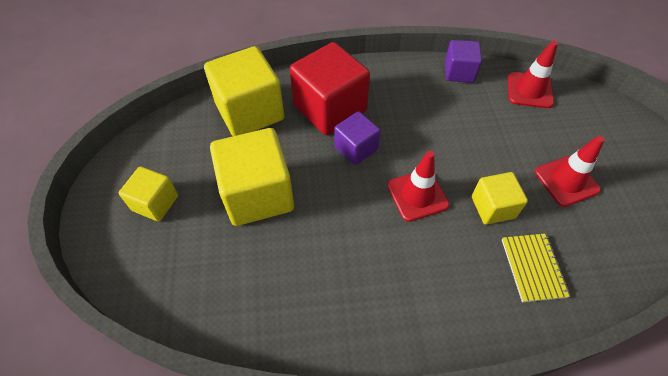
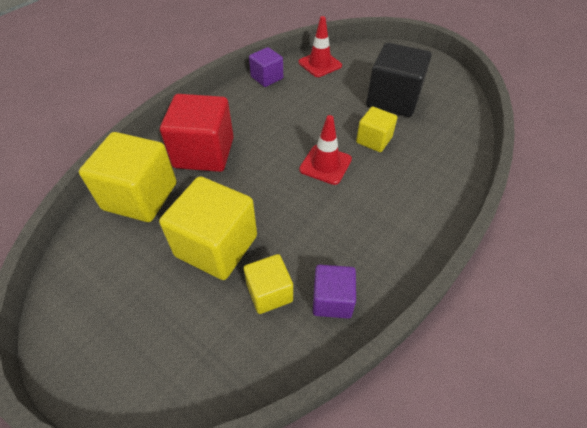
camera: 45 degrees left, 5 degrees down
yellow cube [119,166,178,222] -> yellow cube moved to [244,254,293,314]
purple cube [334,111,380,165] -> purple cube moved to [313,265,356,319]
yellow notebook [502,233,571,302] -> none
red traffic cone [535,136,605,207] -> black cube [366,43,432,117]

